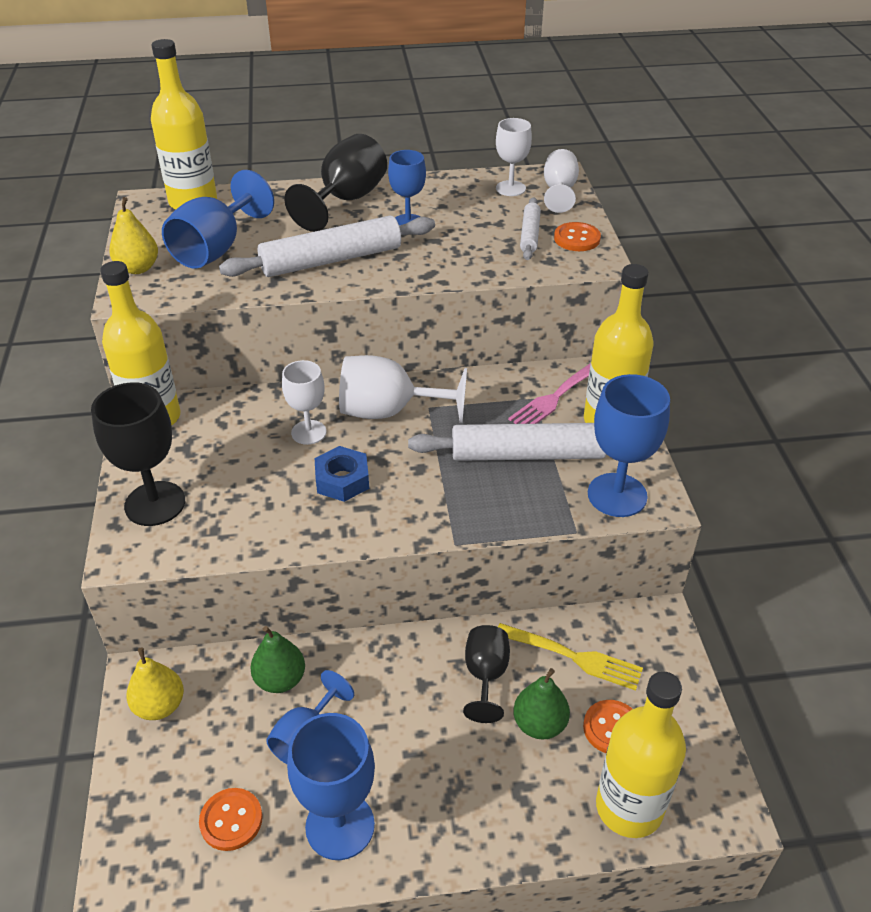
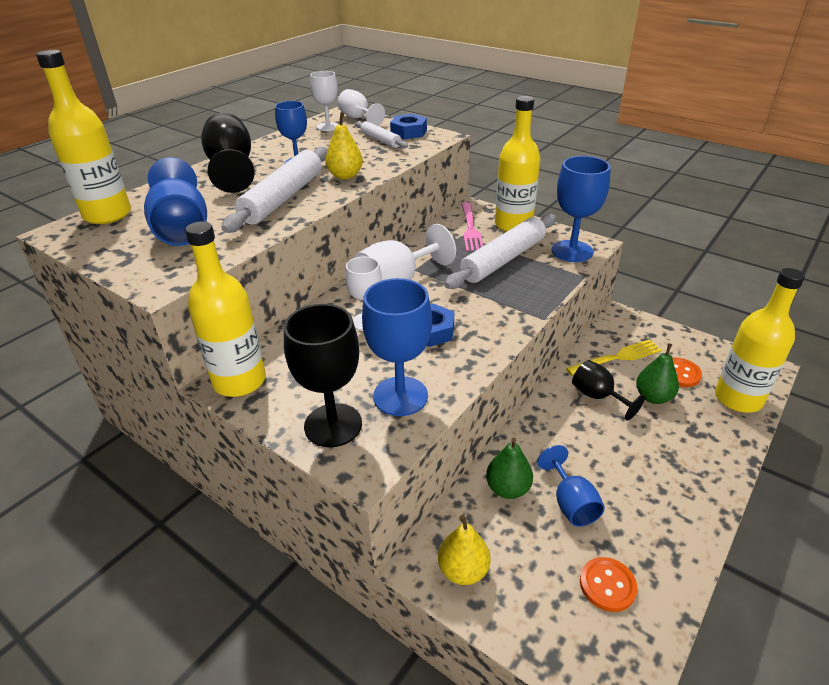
camera: 45 degrees left, 5 degrees down
yellow pear [109,197,158,274] -> yellow pear moved to [325,112,363,179]
blue goblet [287,713,375,860] -> blue goblet moved to [362,278,432,416]
orange button [554,222,601,251] -> blue nut [390,114,427,139]

